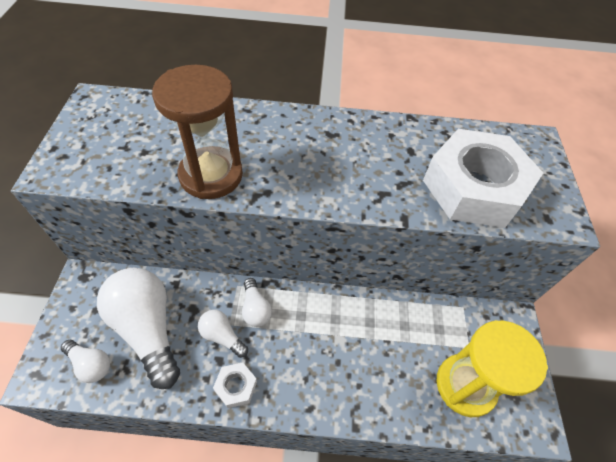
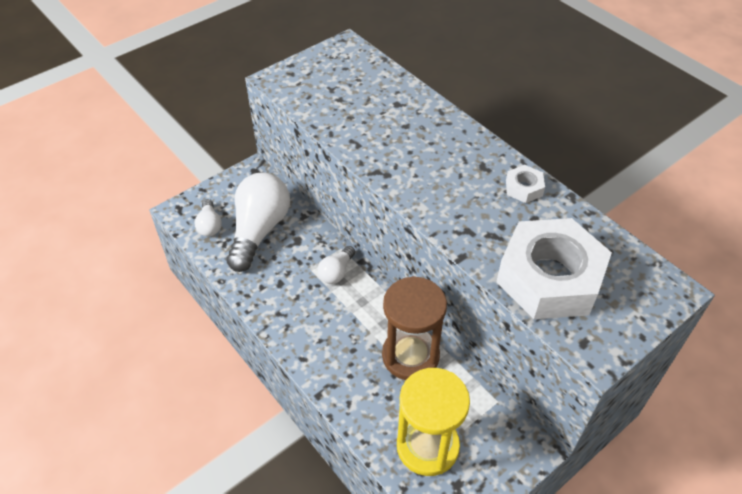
camera: 50 degrees right, 5 degrees down
brown hourglass [152,65,243,199] -> brown hourglass moved to [382,276,447,380]
white light bulb [198,310,248,358] -> none
white nut [213,362,257,408] -> white nut moved to [506,165,545,203]

